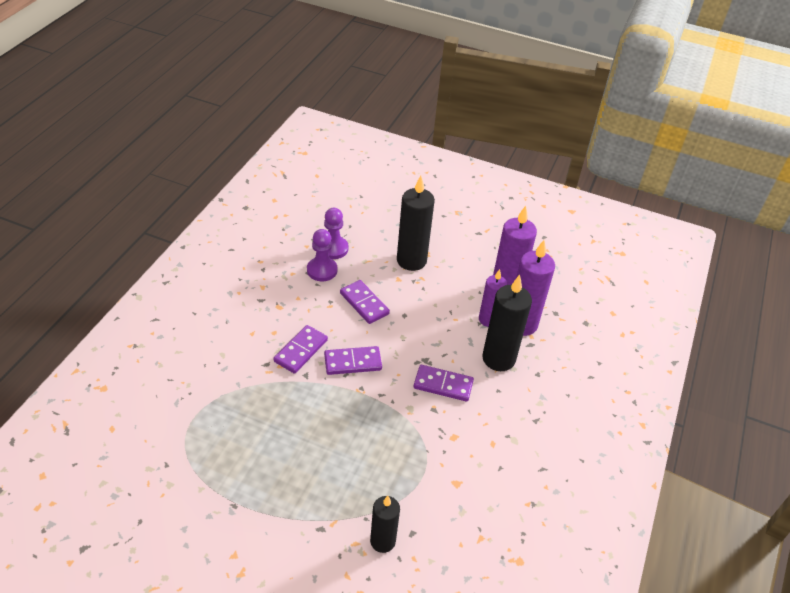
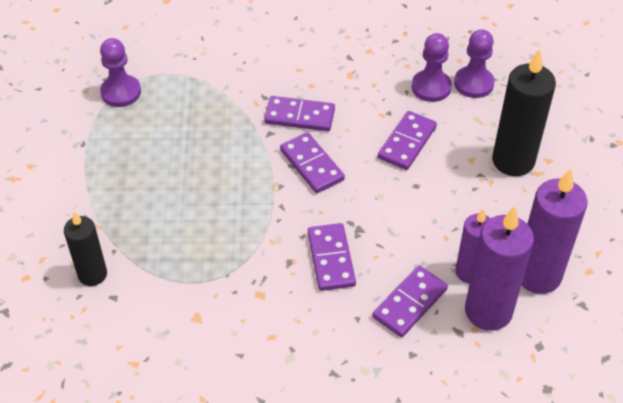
camera: 70 degrees right, 5 degrees up
black candle [482,274,532,371] -> purple domino [372,266,448,337]
none -> purple pawn [100,38,141,107]

